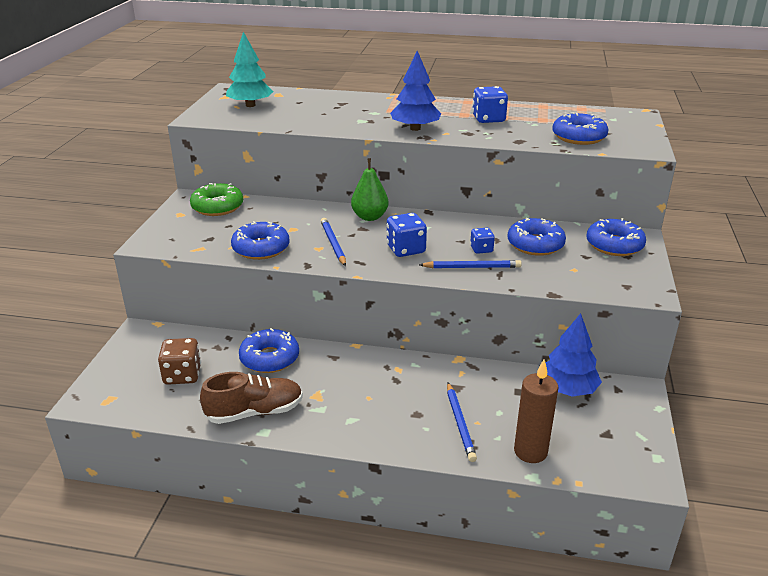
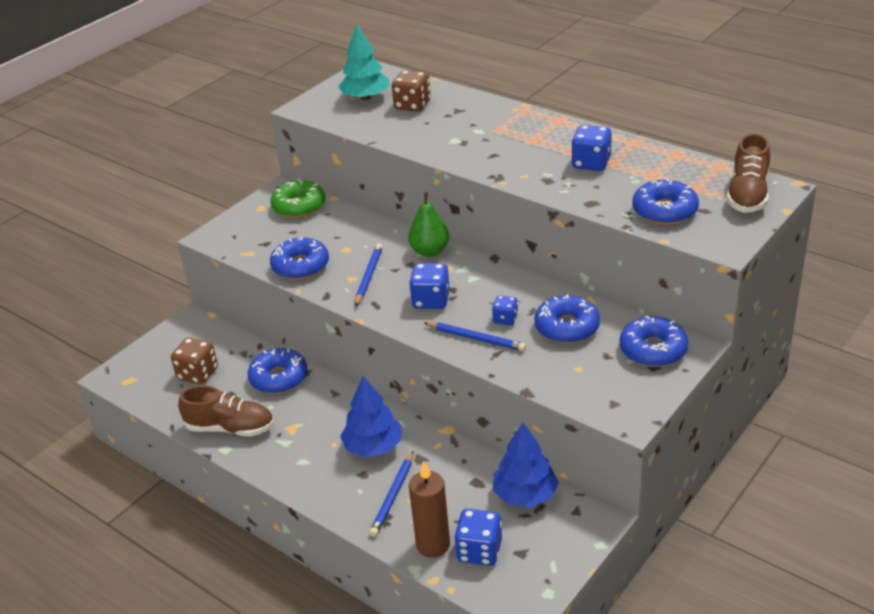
camera: 30 degrees right, 5 degrees up
blue tree [390,51,441,131] -> blue tree moved to [340,376,402,457]
none -> brown dice [392,70,431,112]
none -> blue dice [454,509,502,566]
none -> brown shoe [726,133,770,213]

